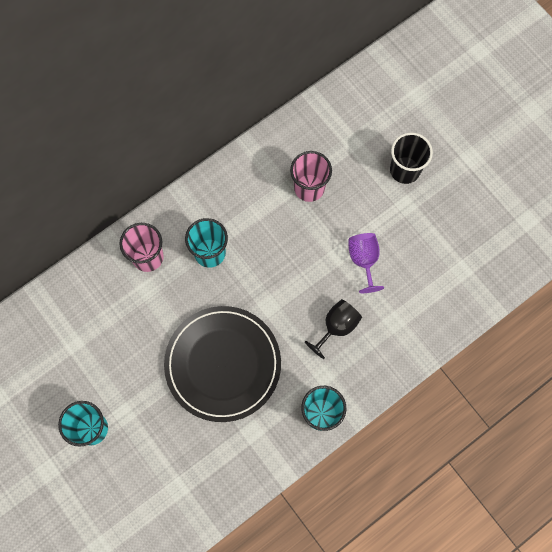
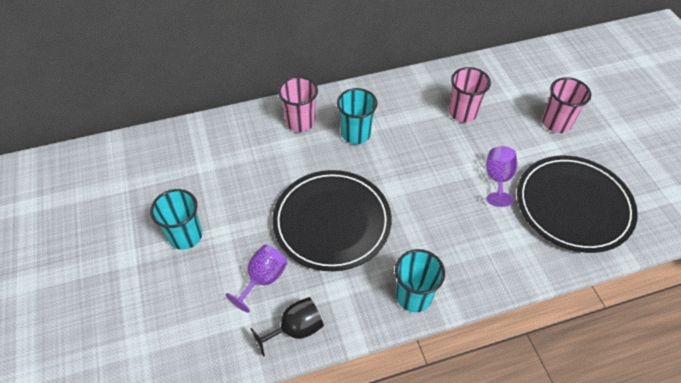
camera: 20 degrees right, 20 degrees down
black goblet [305,299,362,359] -> black goblet moved to [250,297,324,357]
black cup [390,132,433,184] -> pink cup [542,77,591,133]
none -> purple goblet [226,245,288,313]
none -> black plate [517,156,638,253]

